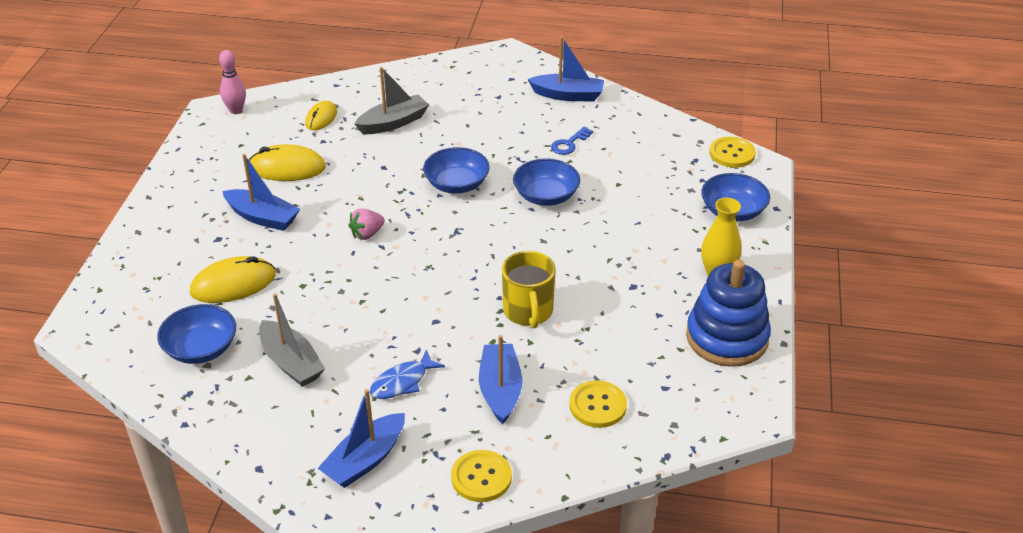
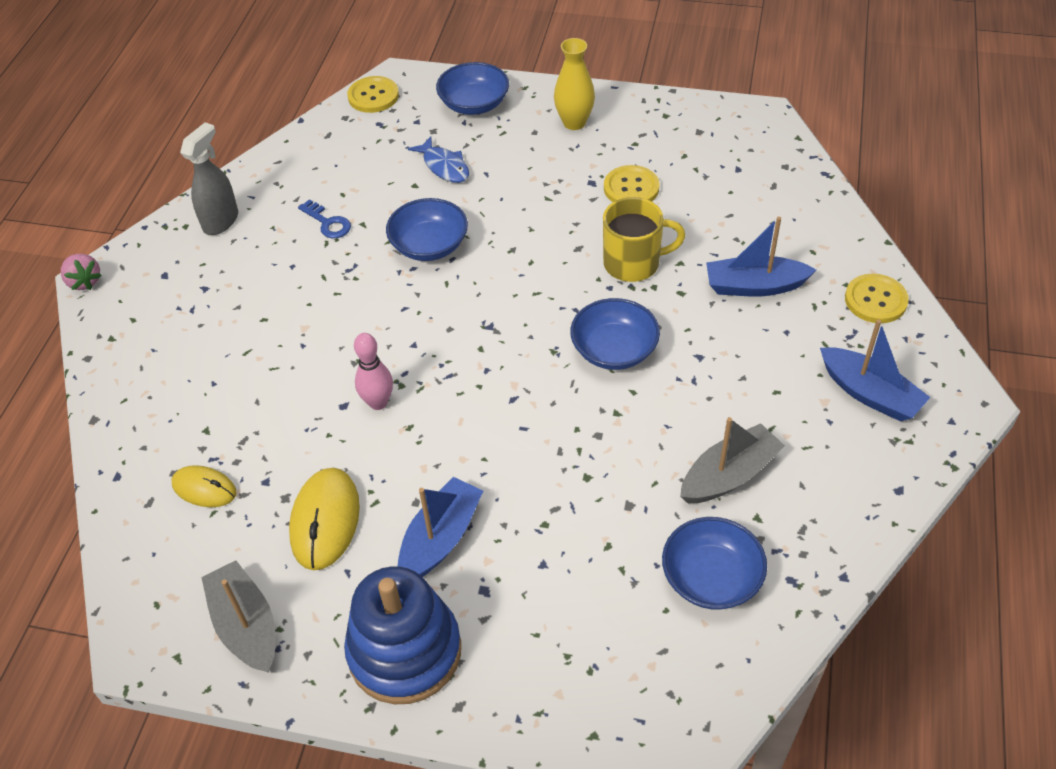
camera: 85 degrees left, 10 degrees up
yellow mouse [190,256,276,303] -> none
pink bowling pin [219,50,246,114] -> pink bowling pin moved to [354,333,393,410]
pink strawberry [348,208,385,240] -> pink strawberry moved to [61,254,102,290]
grey boat [355,67,429,134] -> grey boat moved to [201,560,275,673]
blue fish [370,350,445,399] -> blue fish moved to [408,136,469,183]
blue bowl [423,147,490,193] -> blue bowl moved to [570,298,660,370]
blue boat [527,37,604,102] -> grey spray bottle [180,122,238,235]
yellow button [569,380,627,428] -> yellow button moved to [604,165,660,202]
blue stacking toy [686,260,771,367] -> blue stacking toy moved to [344,566,461,704]

